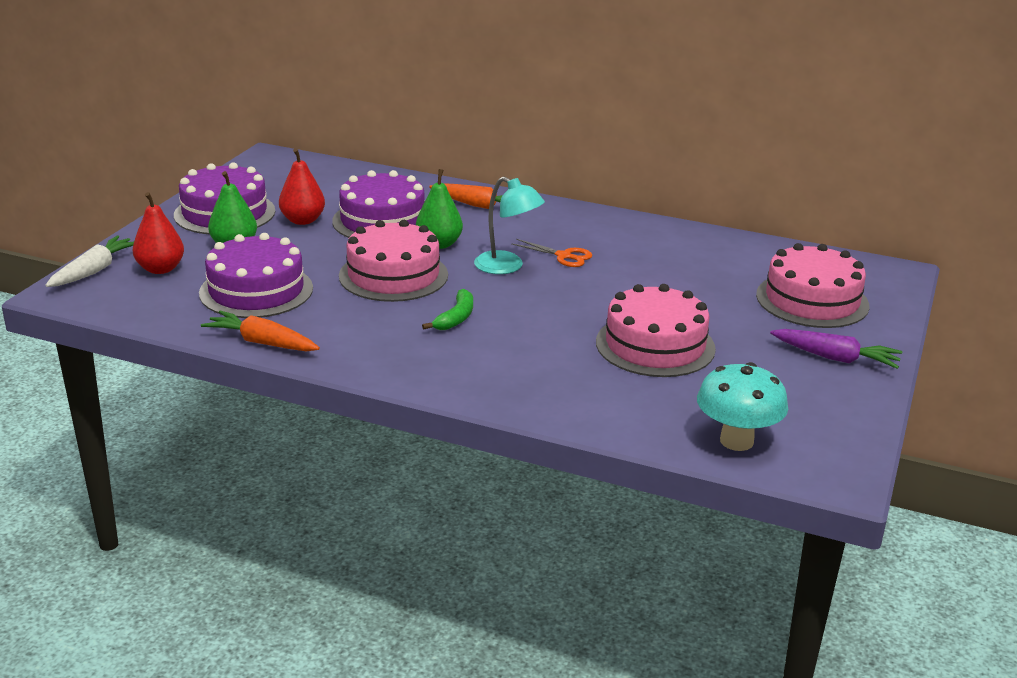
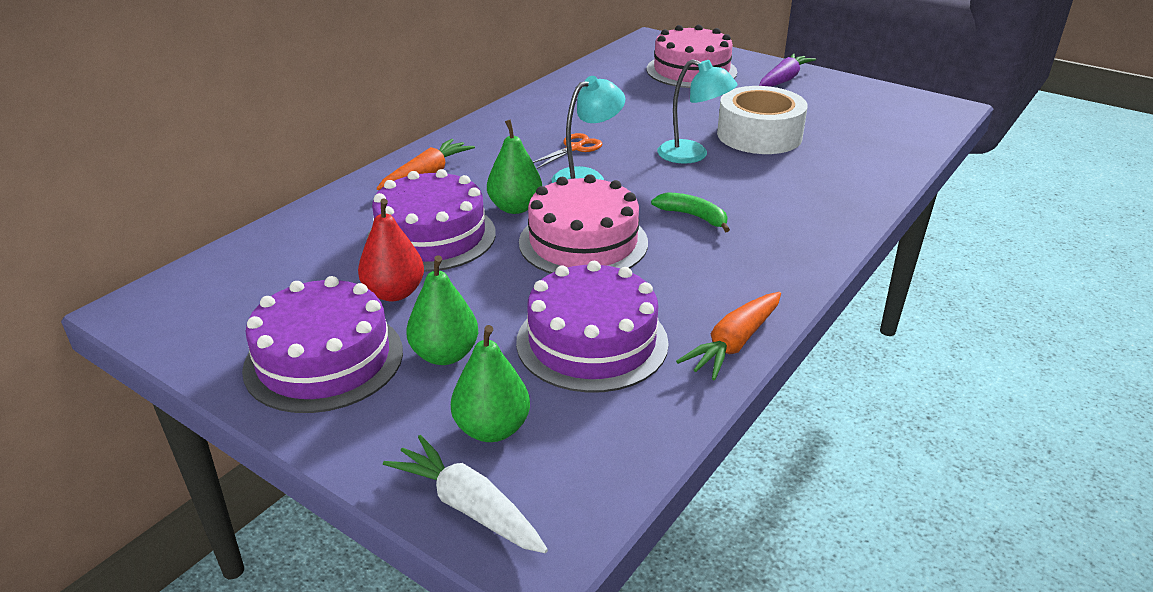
camera: 75 degrees left, 5 degrees up
red pear [133,192,184,274] -> green pear [451,325,530,442]
pink cake [596,284,716,377] -> white tape [717,86,808,154]
turquoise mushroom [697,362,788,451] -> none
none -> turquoise lamp [657,59,738,164]

